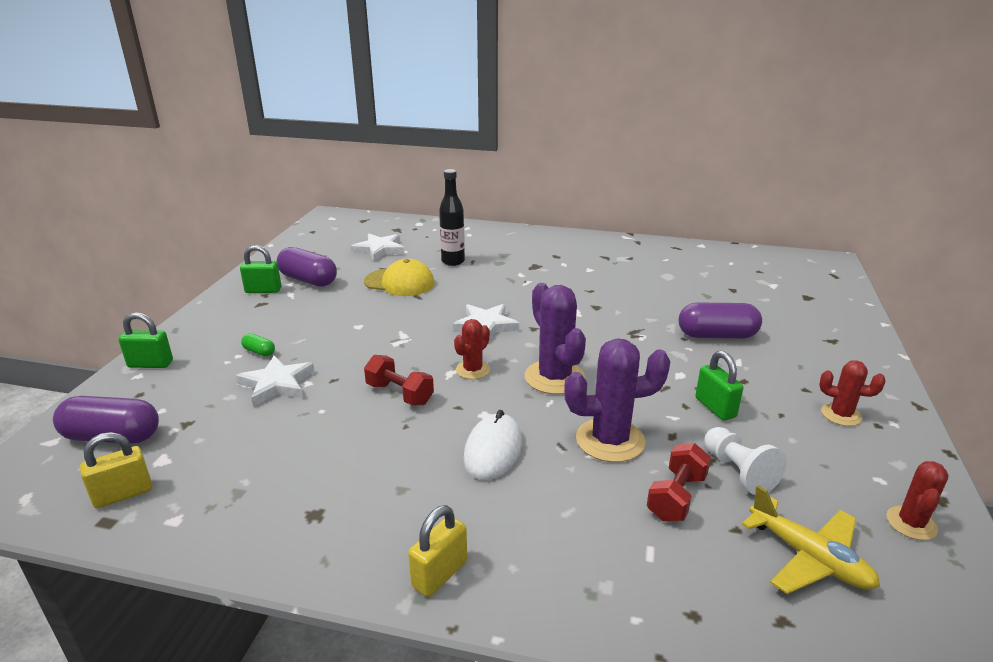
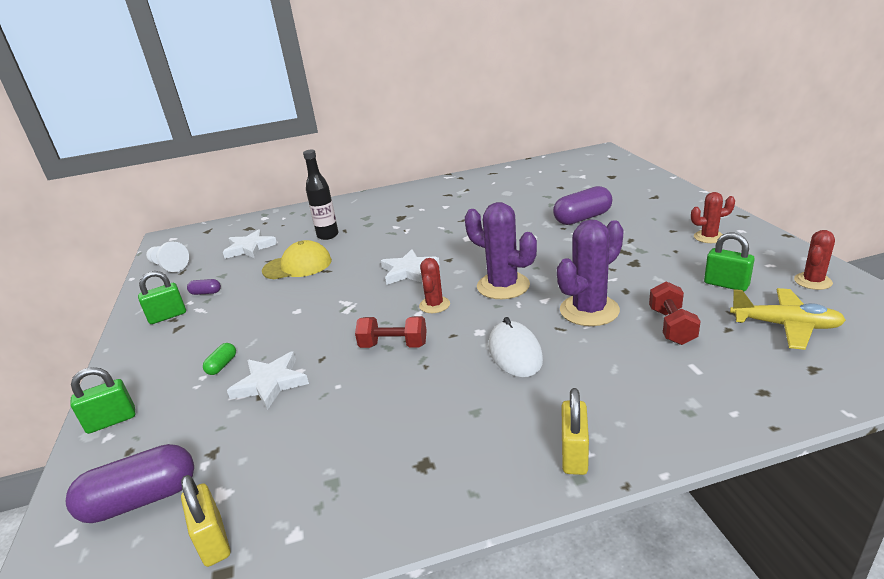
camera: 25 degrees left, 0 degrees up
yellow padlock [80,432,152,508] -> yellow padlock turned 60 degrees counterclockwise [181,475,230,567]
green capsule [241,333,275,357] -> green capsule turned 75 degrees counterclockwise [203,343,236,375]
purple capsule [277,247,337,287] -> purple capsule [187,279,221,295], size x0.47
green padlock [695,351,743,421] -> green padlock moved to [704,233,755,291]
white pawn [704,427,787,495] -> white pawn moved to [146,242,189,272]
red cactus [886,461,949,540] -> red cactus turned 45 degrees clockwise [794,230,835,290]

